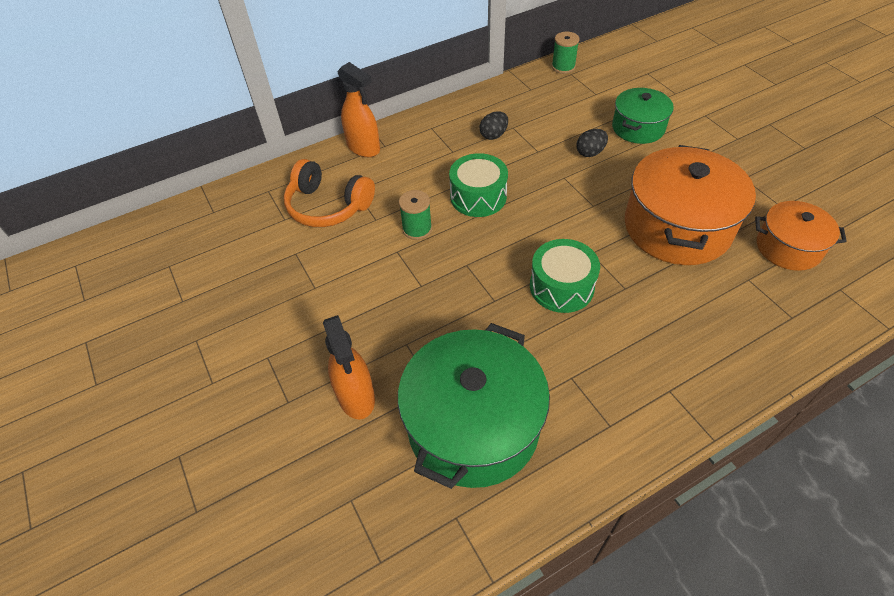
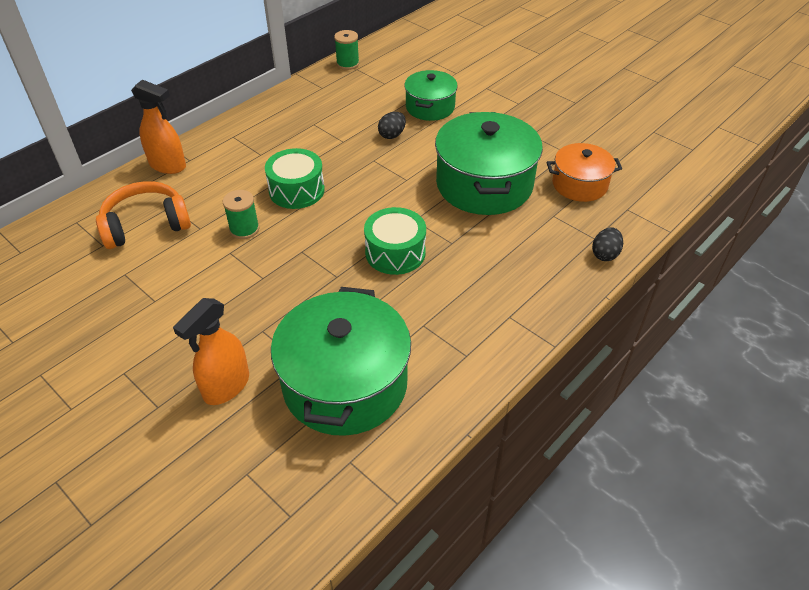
camera: 20 degrees left, 5 degrees down
orange headphones [284,159,375,227] -> orange headphones turned 150 degrees clockwise [96,181,191,249]
orange spray bottle [323,315,375,419] -> orange spray bottle turned 75 degrees clockwise [173,298,249,405]
black egg [480,111,508,140] -> black egg moved to [592,228,623,261]
orange pot [625,145,756,265] -> green pot [435,112,543,215]

